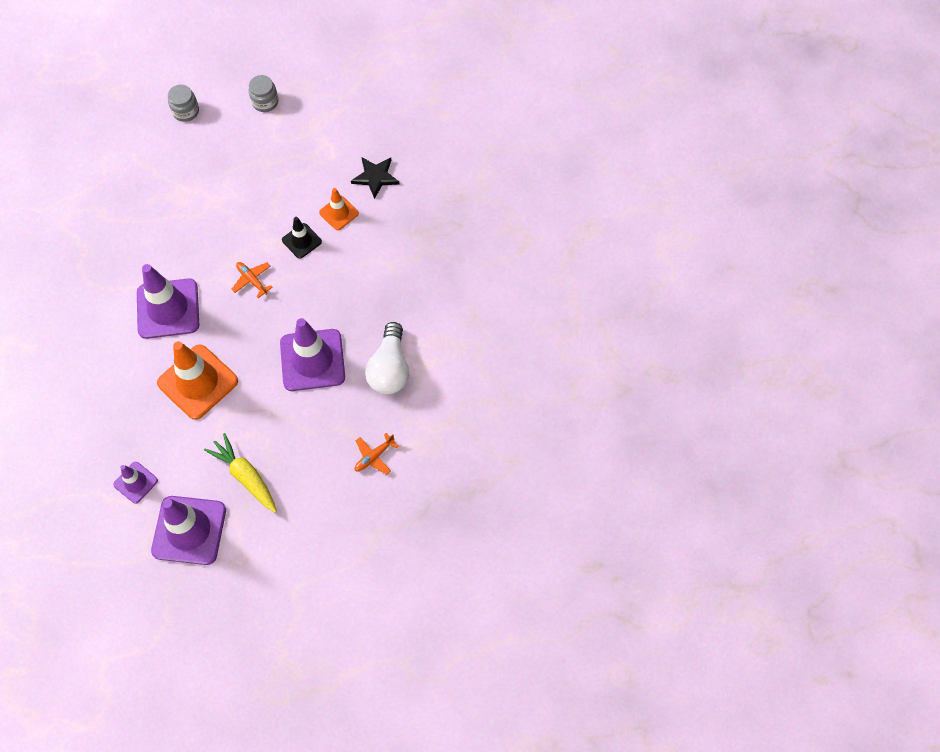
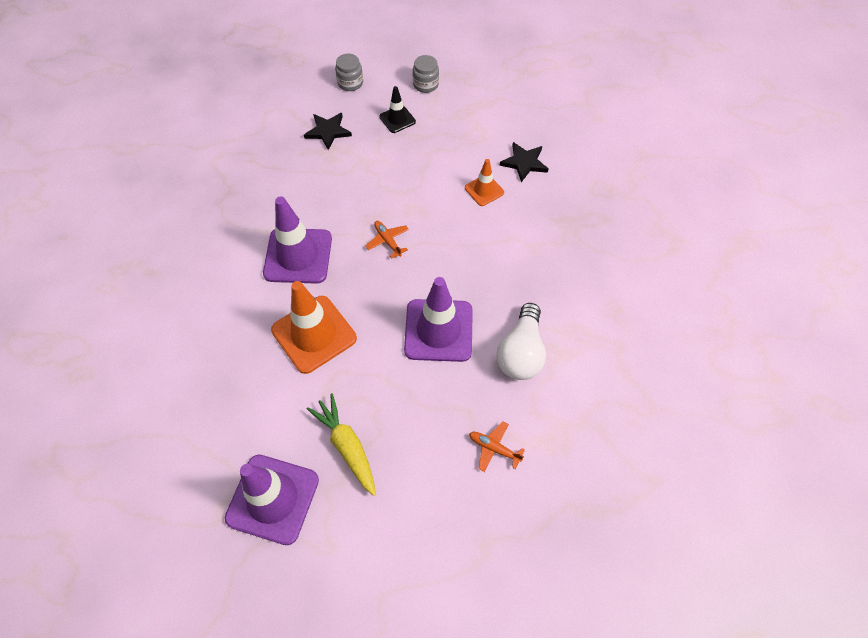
camera: 10 degrees right, 5 degrees down
purple traffic cone [113,462,158,504] -> none
black traffic cone [282,217,322,259] -> black traffic cone moved to [379,86,416,133]
orange plane [354,433,399,475] -> orange plane turned 60 degrees clockwise [469,421,525,472]
none -> black star [304,113,352,150]

